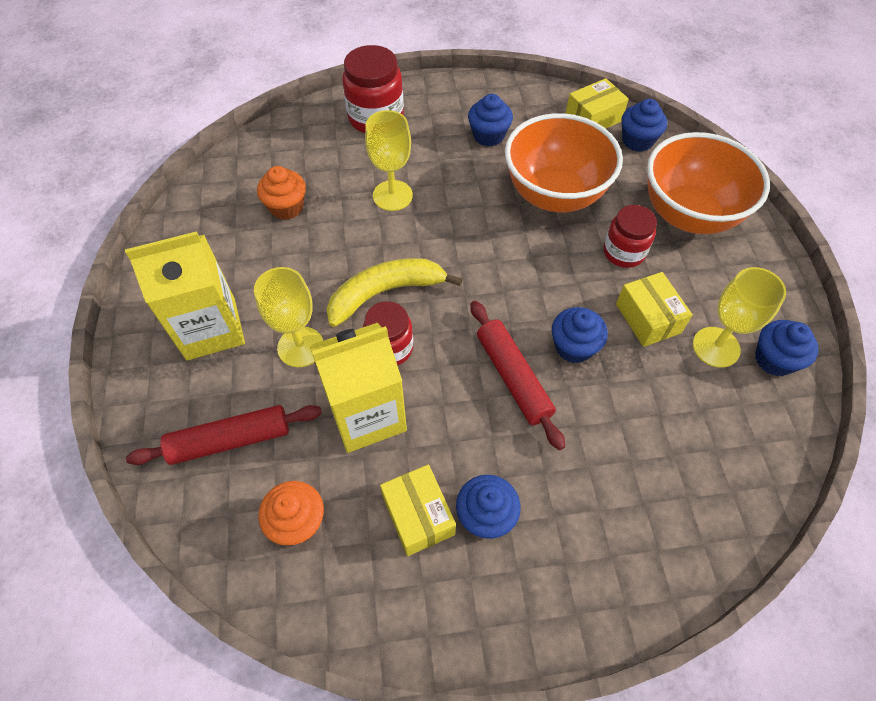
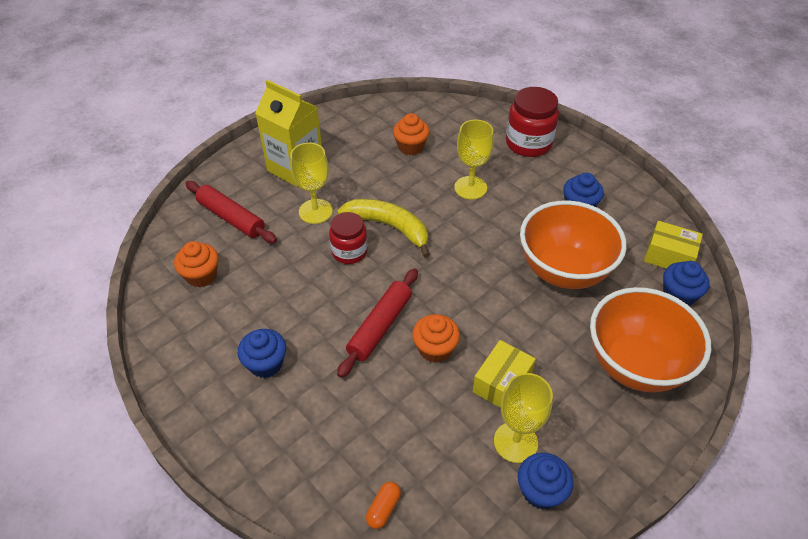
camera: 55 degrees right, 10 degrees down
yellow carton [309,323,407,453] -> none
yellow box [380,464,456,556] -> none
blue cupcake [552,307,608,363] -> orange cupcake [412,314,460,363]
red jar [603,205,657,268] -> none
none -> orange capsule [366,482,401,529]

